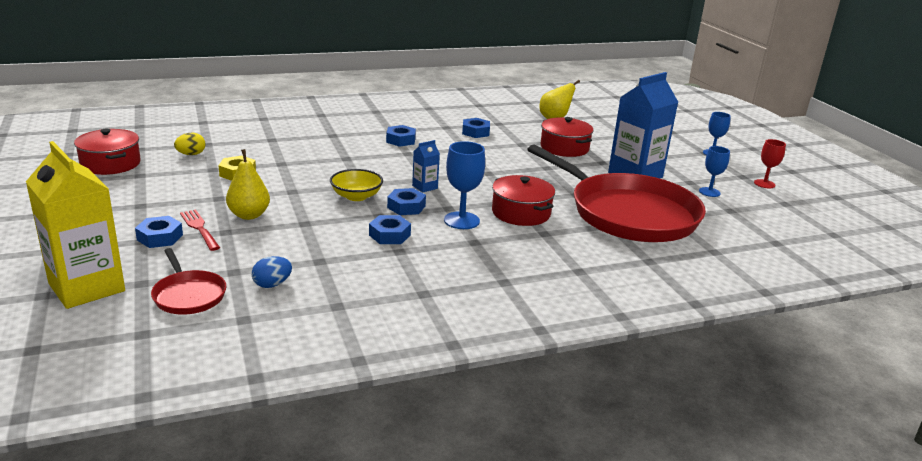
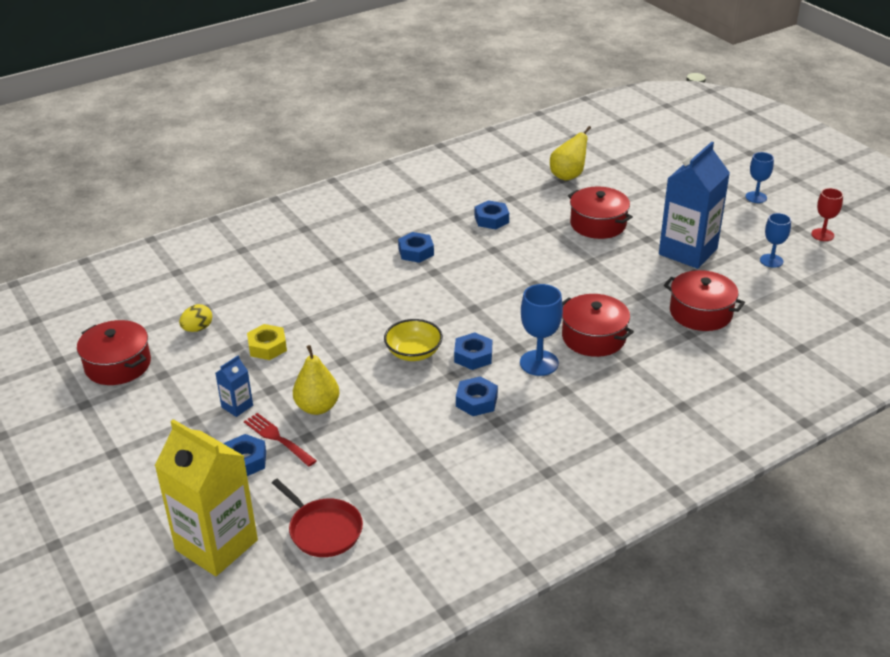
camera: 10 degrees left, 10 degrees up
blue egg [252,256,292,288] -> none
blue carton [412,140,440,192] -> blue carton moved to [215,355,253,417]
red pan [527,144,706,242] -> red pot [664,270,745,331]

